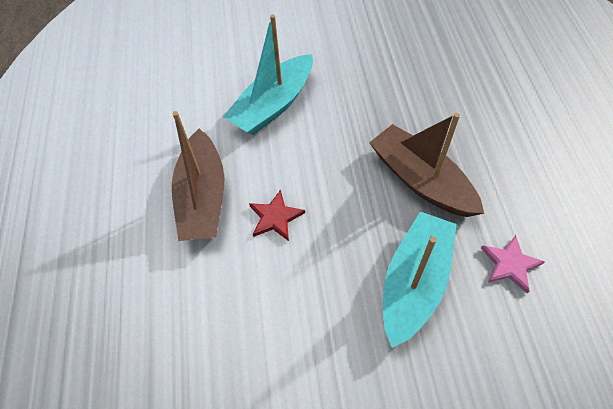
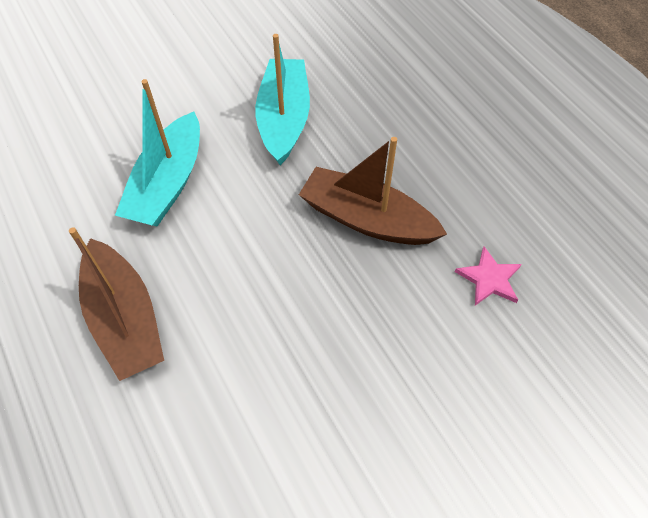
camera: 25 degrees left, 0 degrees up
red star [249,189,305,241] -> none
turquoise boat [383,211,457,348] -> turquoise boat moved to [255,34,310,165]

